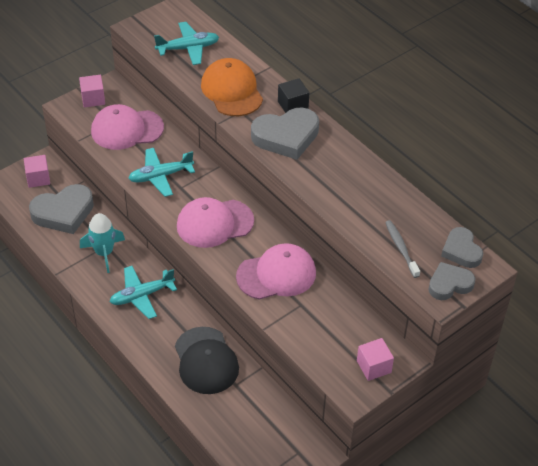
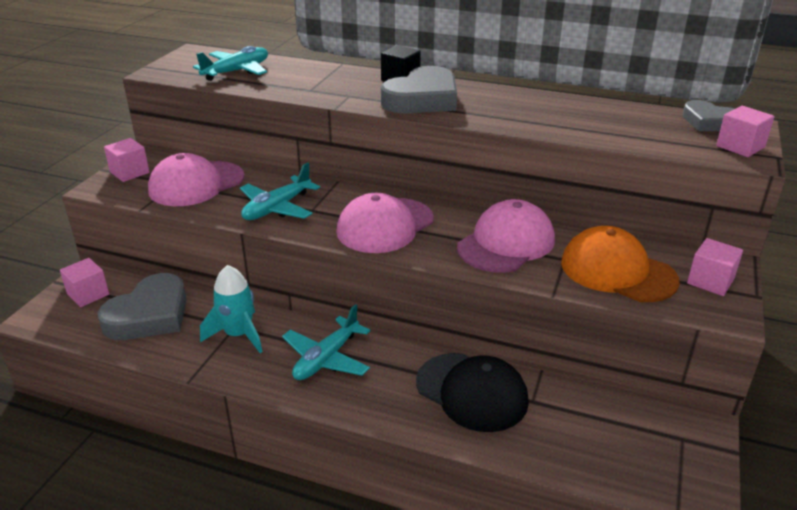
camera: 30 degrees left, 15 degrees down
orange cap [201,58,263,116] -> orange cap moved to [561,226,680,302]
grey toothbrush [385,220,420,278] -> none
grey heart [428,262,475,300] -> pink cube [716,106,775,157]

